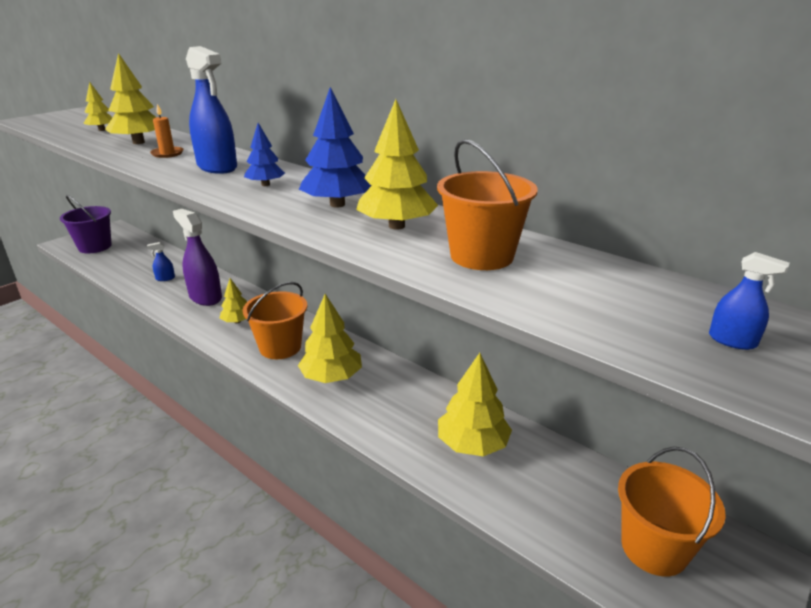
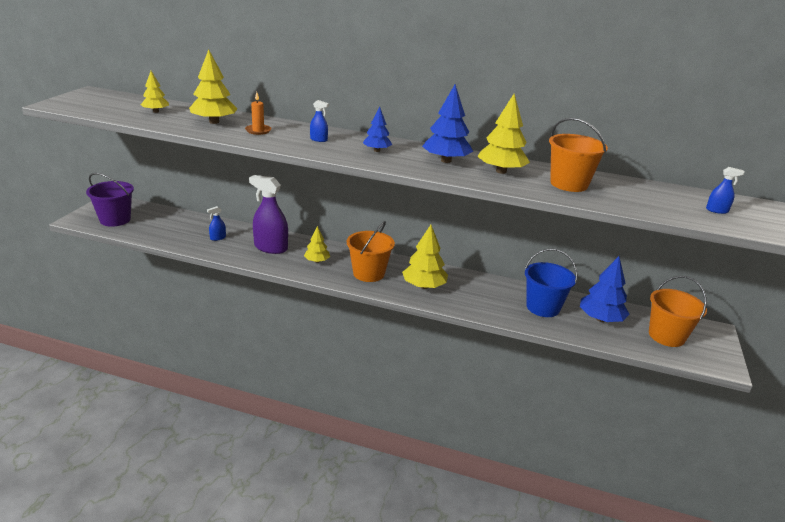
camera: 25 degrees left, 0 degrees up
blue spray bottle [186,46,237,174] -> blue spray bottle [310,100,329,142], size x0.46
yellow tree [438,353,512,456] -> blue bucket [525,249,578,317]
none -> blue tree [580,256,630,322]

